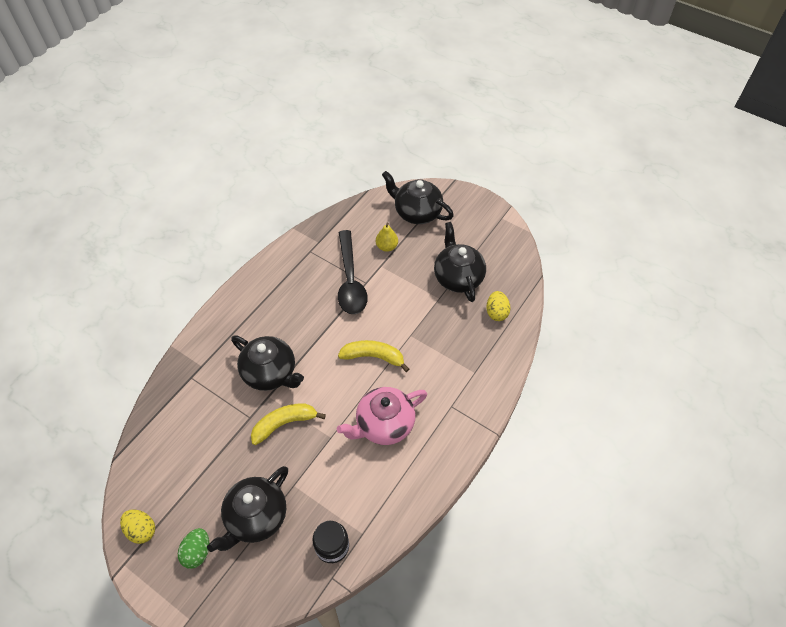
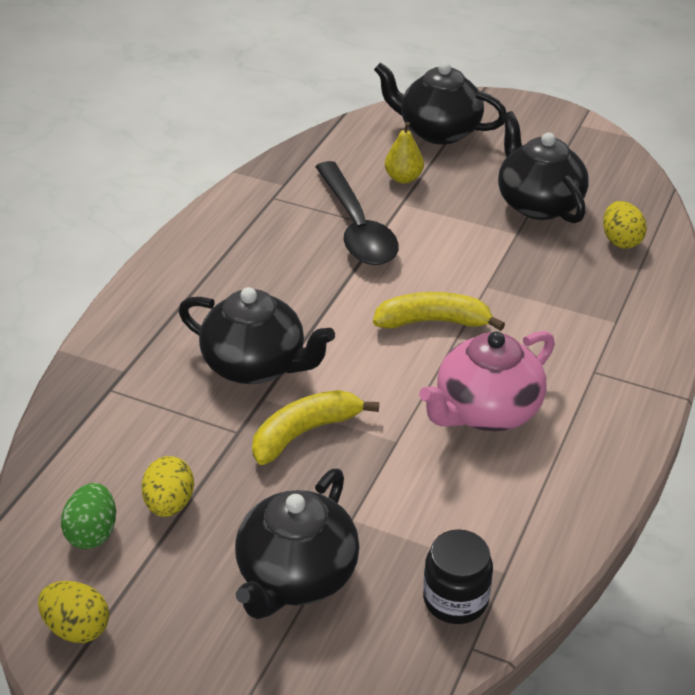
camera: 10 degrees left, 15 degrees down
green egg [178,528,209,569] -> green egg moved to [61,483,116,549]
none -> yellow egg [141,456,194,517]

